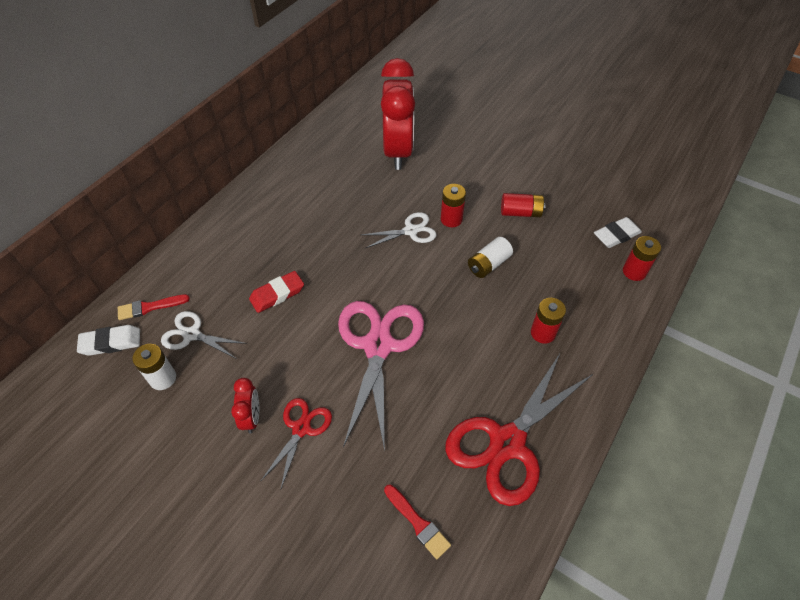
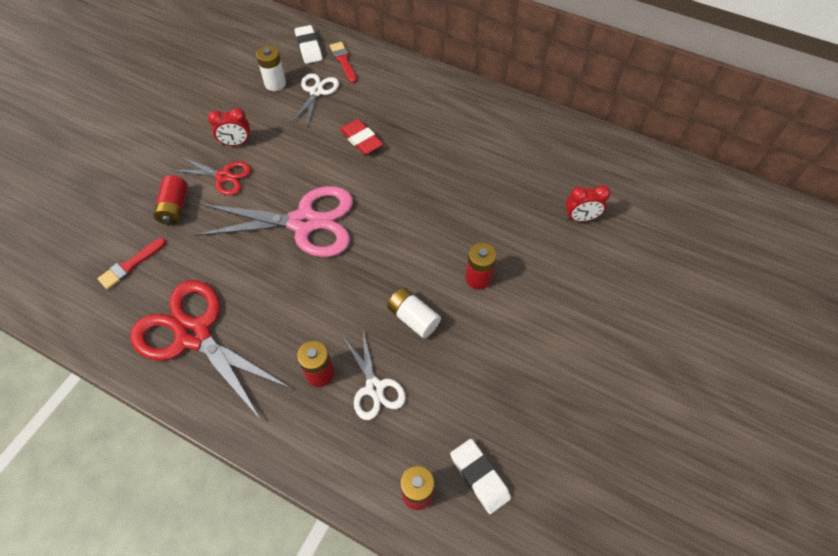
camera: 85 degrees right, 5 degrees up
white scissors [362,212,437,248] -> white scissors moved to [344,331,406,420]
red clock [381,58,415,170] -> red clock [565,185,611,222], size x0.44
red battery [501,193,546,217] -> red battery moved to [153,176,188,225]

